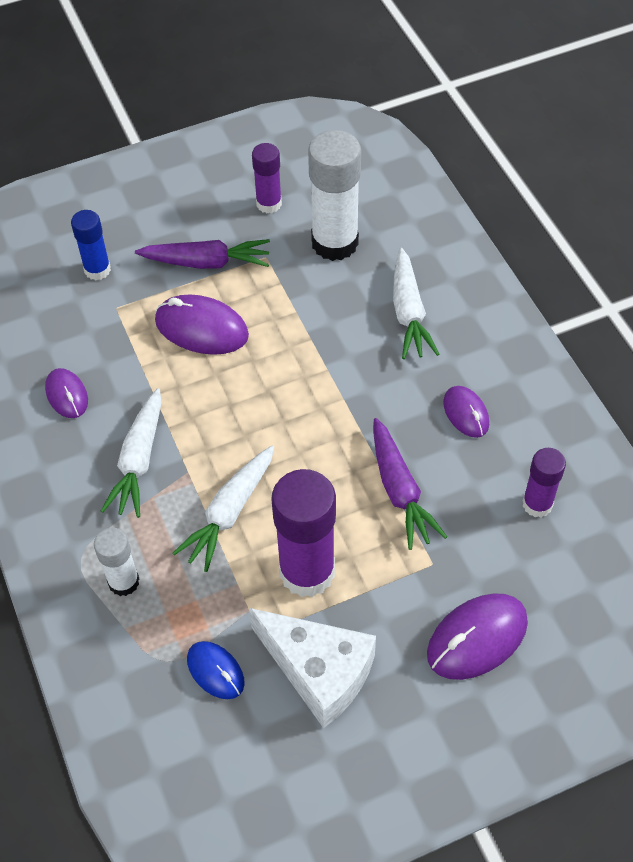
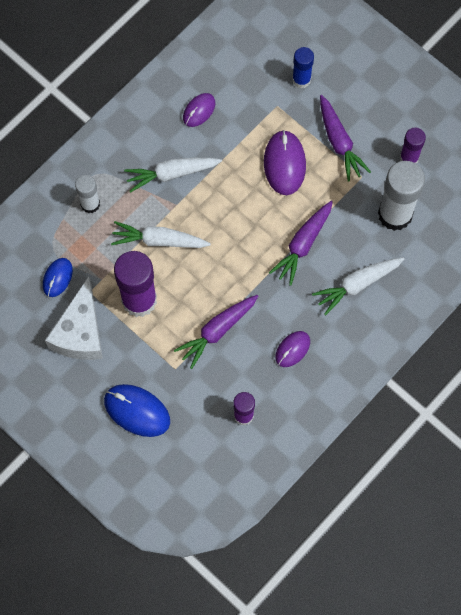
camera: 65 degrees right, 15 degrees up
purple mouse [427,593,528,680] -> blue mouse [104,384,170,437]
none -> purple carrot [269,201,333,286]

